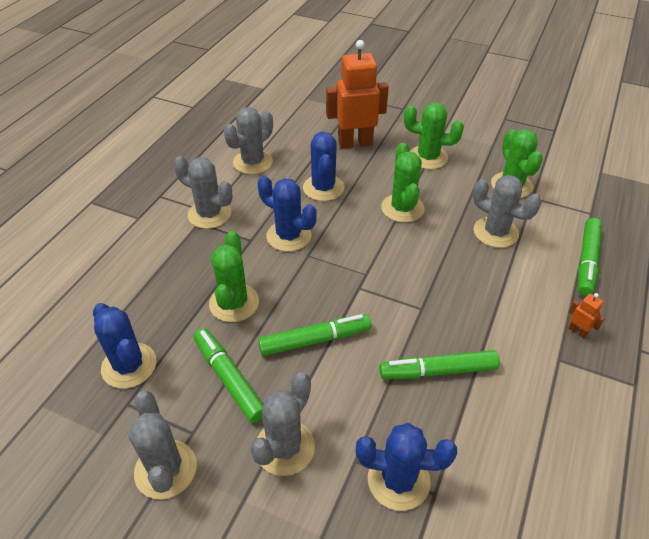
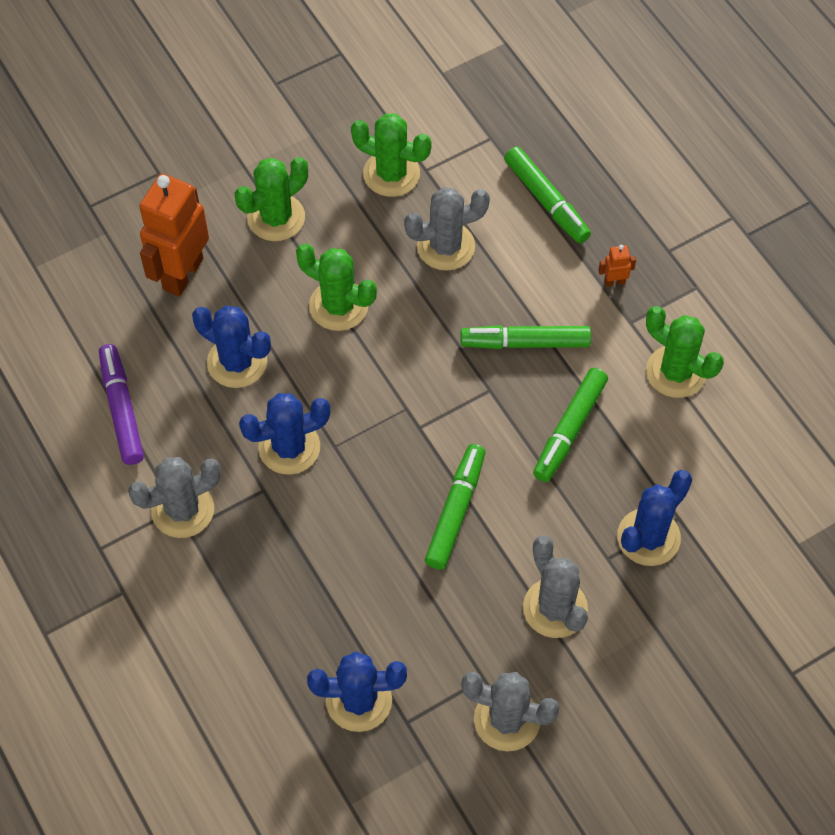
camera: 55 degrees left, 15 degrees up
green marker [194,328,264,423] -> green marker moved to [461,325,591,349]
green cactus [209,231,259,322] -> green cactus moved to [646,306,724,398]
grey cactus [224,107,273,174] -> purple marker [99,344,144,465]

